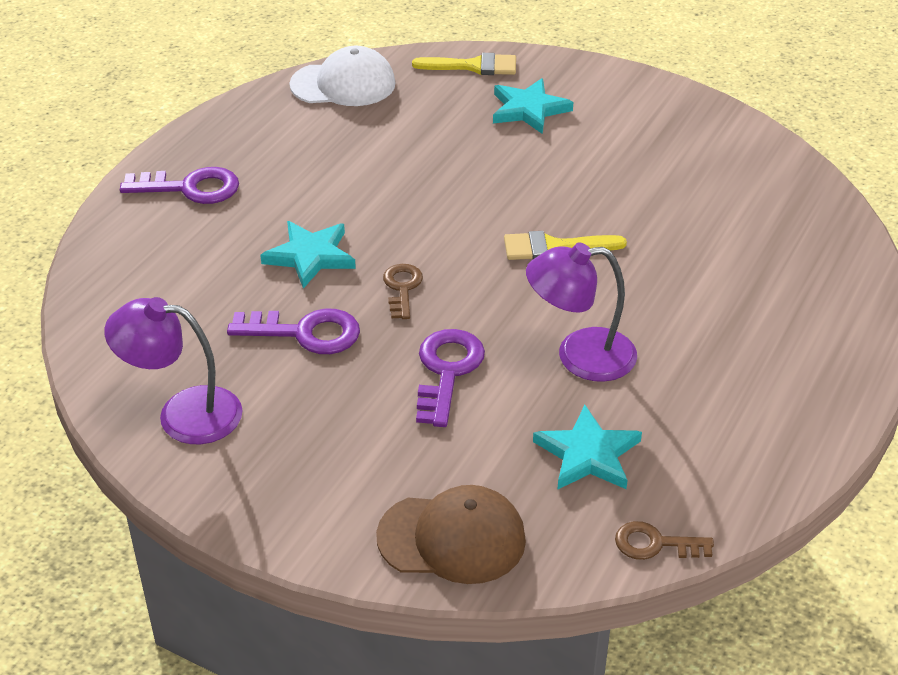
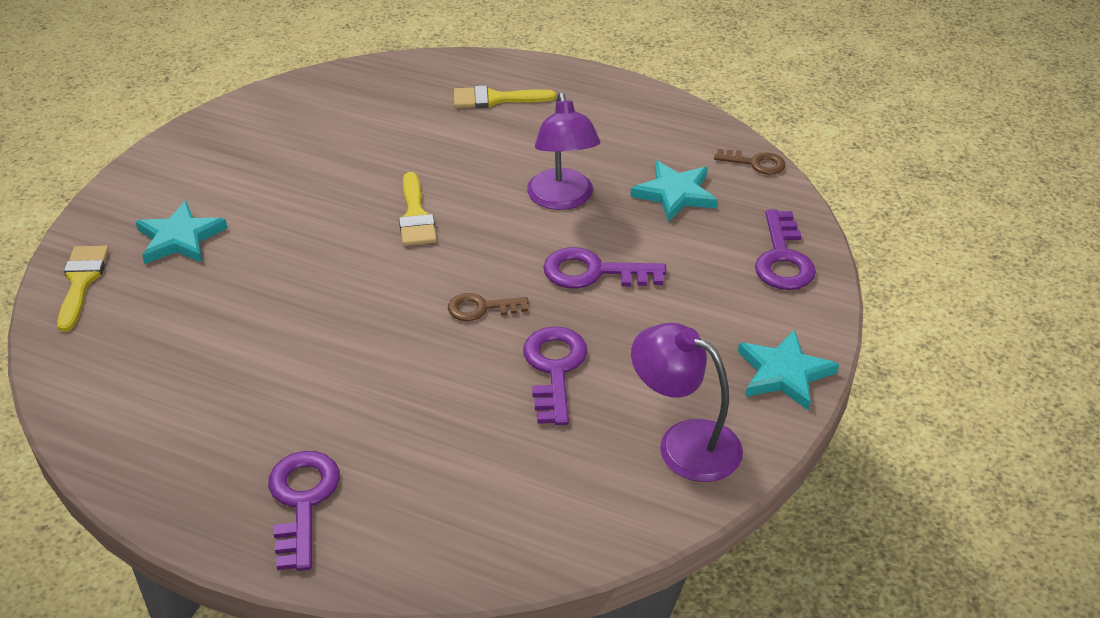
camera: 95 degrees left, 0 degrees up
purple lamp [104,297,243,444] -> purple lamp turned 120 degrees clockwise [631,323,743,482]
turquoise star [260,221,356,289] -> turquoise star moved to [738,330,839,410]
white cap [289,46,396,106] -> none
brown cap [376,485,526,584] -> purple key [755,210,816,290]
brown key [615,521,714,560] -> brown key turned 75 degrees counterclockwise [714,149,786,175]
none -> yellow brush [454,86,556,108]

